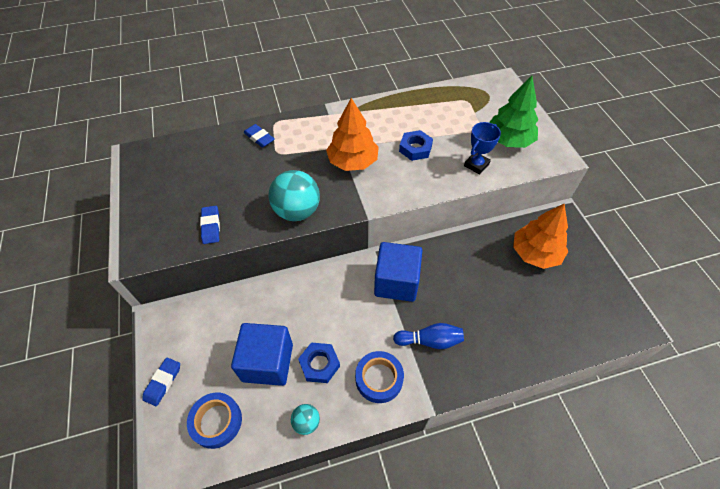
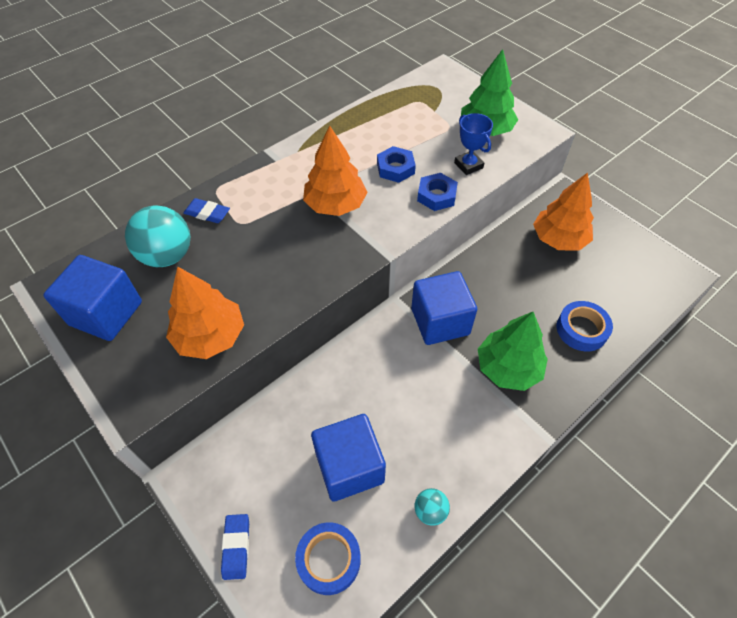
camera: 25 degrees left, 0 degrees up
blue eraser [200,206,220,244] -> orange tree [166,267,244,359]
turquoise ball [268,170,320,221] -> turquoise ball moved to [125,205,190,267]
blue nut [298,342,340,383] -> blue nut moved to [417,173,458,211]
blue tape [355,351,404,403] -> blue tape moved to [557,301,613,351]
blue bowling pin [393,323,464,349] -> green tree [478,312,548,391]
blue trophy [464,122,501,175] -> blue trophy turned 45 degrees counterclockwise [454,113,493,175]
none -> blue cube [43,255,142,341]

